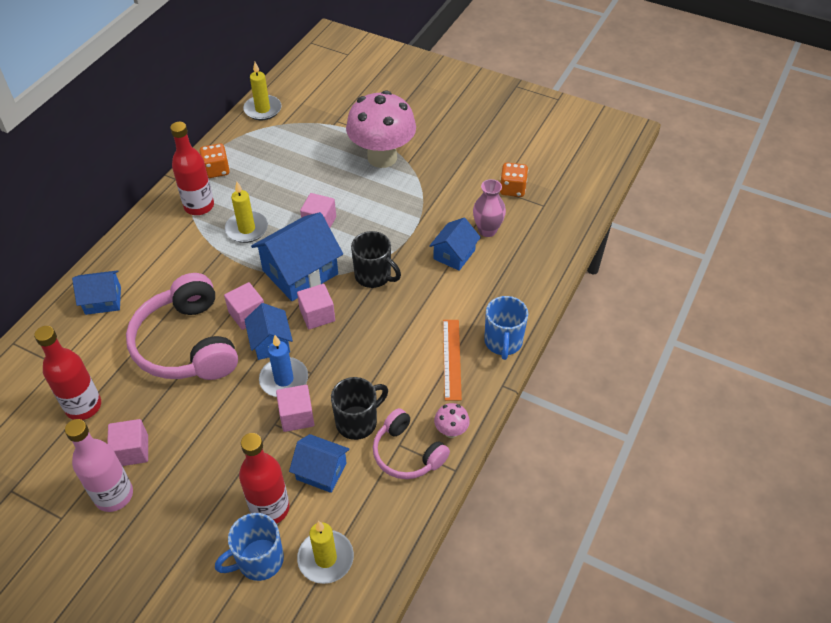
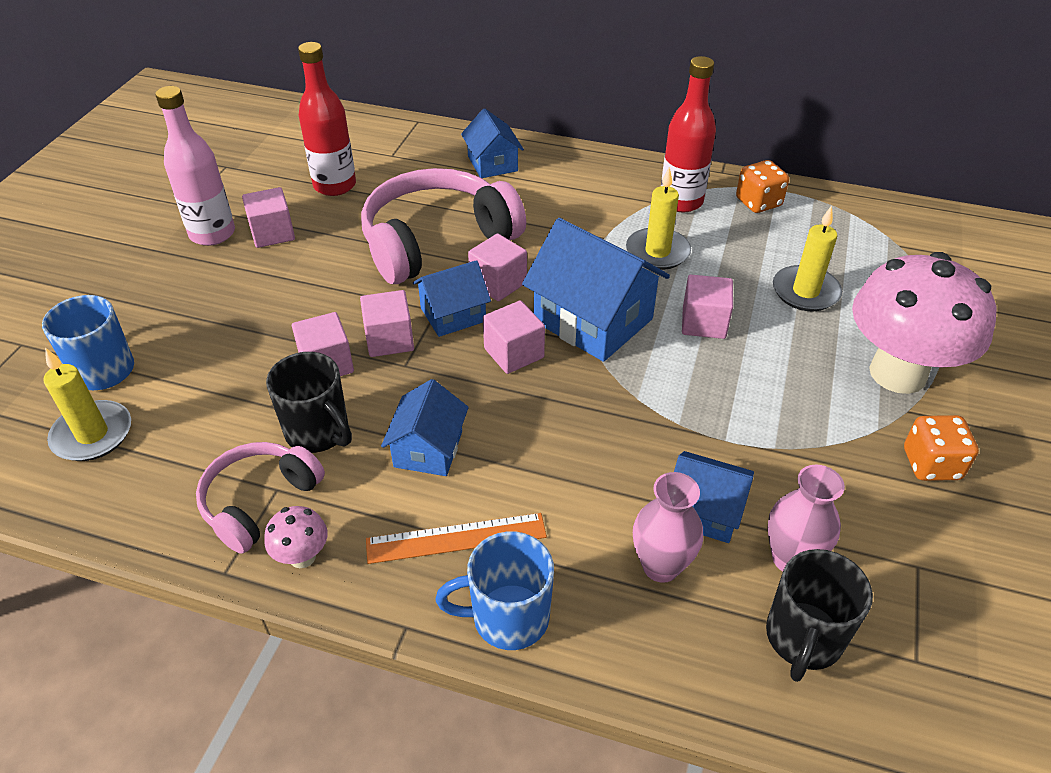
camera: 80 degrees right, 5 degrees down
red bottle [239,433,289,524] -> none
yellow candle [243,62,282,120] -> yellow candle moved to [773,205,842,311]
blue candle [259,335,308,397] -> pink cube [360,290,414,357]
blue house [289,434,349,493] -> blue house moved to [381,379,469,476]
black mug [351,231,401,288] -> black mug moved to [766,549,873,682]
orange dice [500,163,528,197] -> orange dice moved to [904,415,979,481]
none -> pink vase [633,472,703,583]

